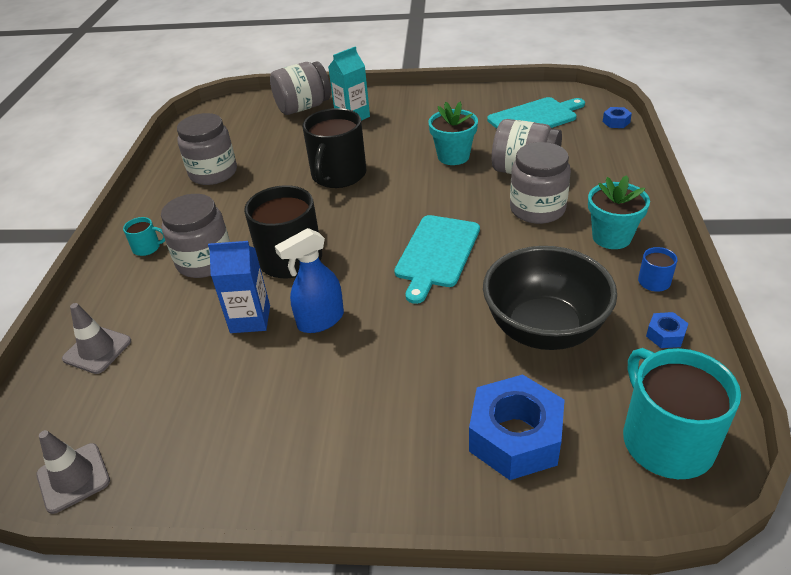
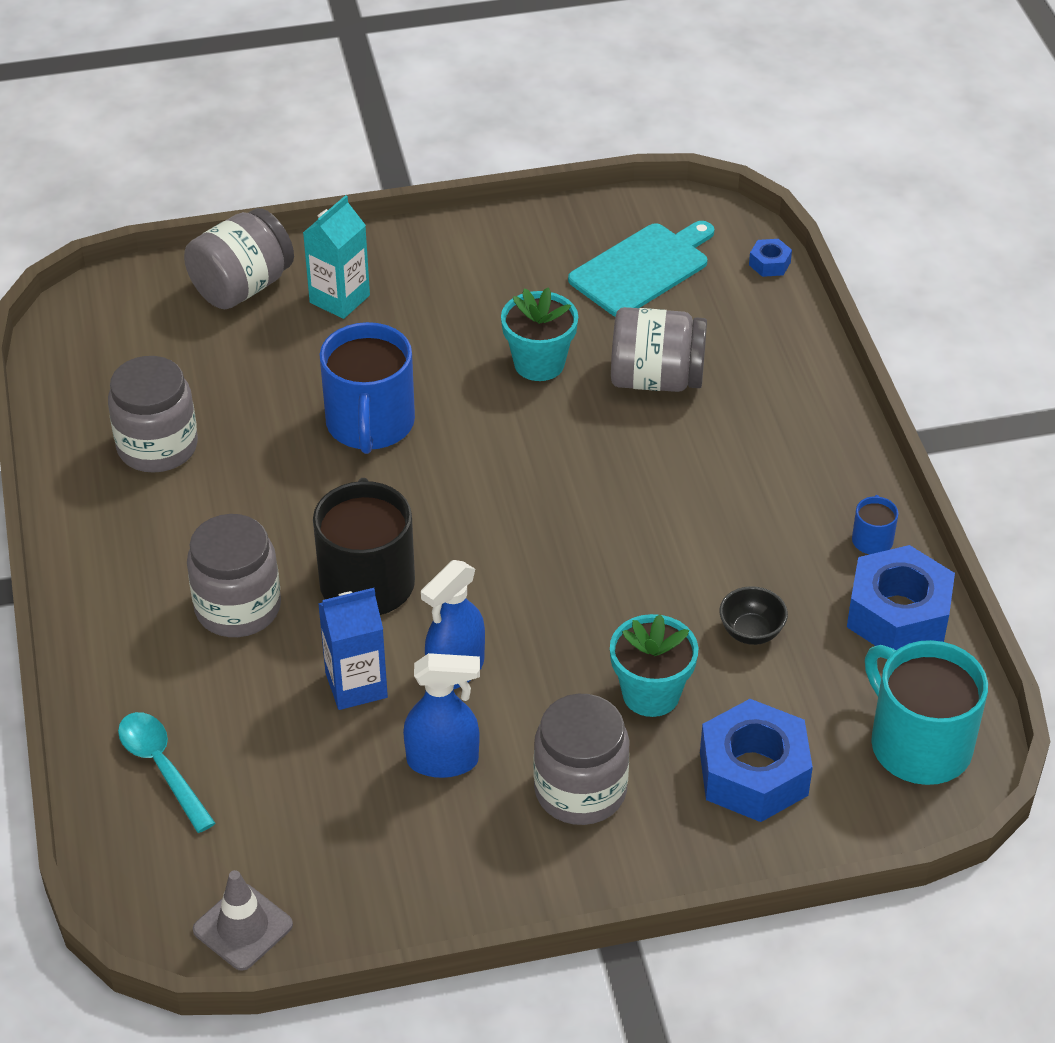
camera: 20 degrees left, 5 degrees up
grey traffic cone [62,303,131,374] -> turquoise spoon [118,712,215,833]
turquoise mug [123,217,165,256] -> none
black mug [303,108,366,188] -> blue mug [320,322,415,454]
turquoise cutting board [394,215,480,304] -> none
black bowl [483,246,617,350] -> black bowl [720,586,788,645], size x0.42
grey jar [510,142,571,224] -> grey jar moved to [534,694,630,825]
turquoise flower pot [588,175,650,249] -> turquoise flower pot moved to [610,614,698,717]
blue nut [646,312,689,348] -> blue nut [847,545,955,650], size x2.27
none -> blue spray bottle [403,653,480,778]

